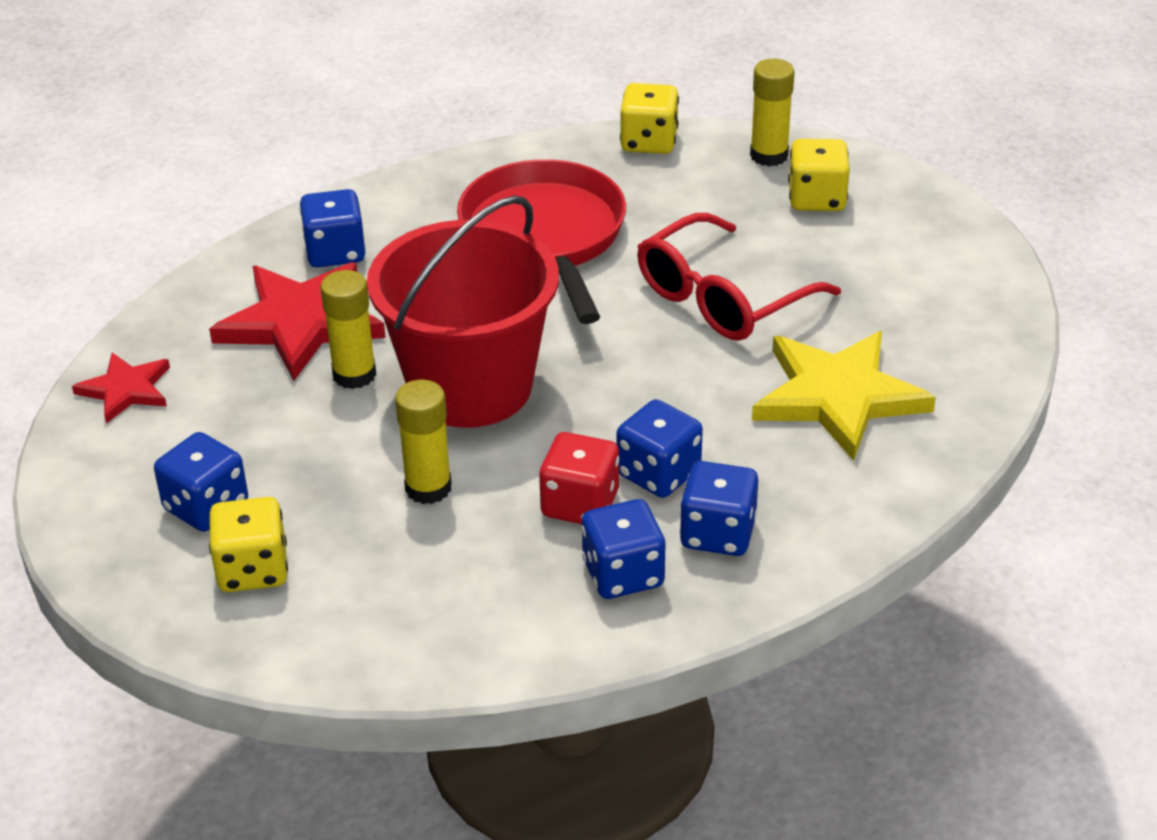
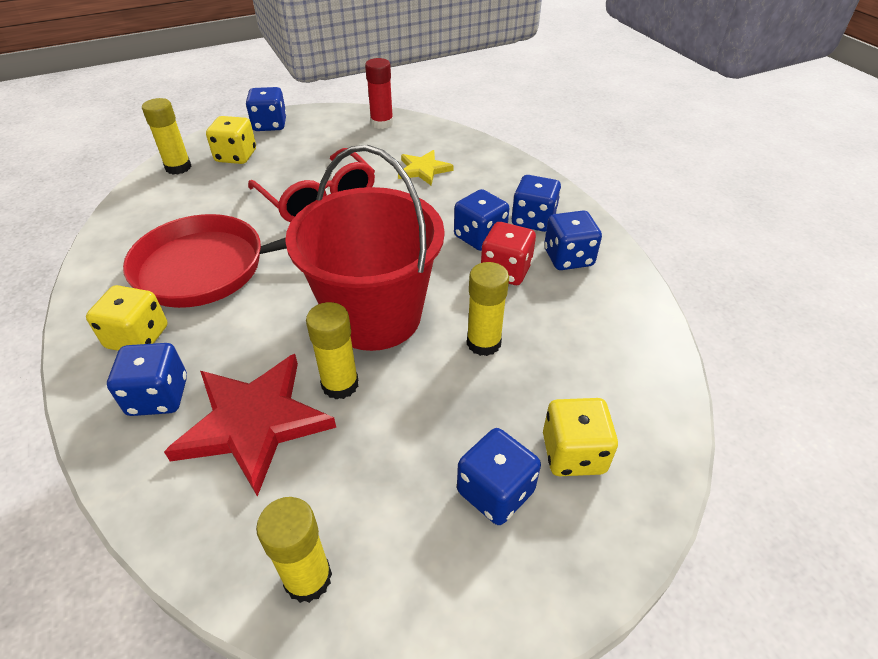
camera: 85 degrees left, 5 degrees up
red star [72,353,170,424] -> yellow glue stick [256,497,332,603]
yellow dice [620,83,679,154] -> yellow dice moved to [86,285,168,351]
yellow star [752,331,936,461] -> yellow star [398,150,453,185], size x0.55
none -> blue dice [246,87,287,131]
none -> red glue stick [365,58,393,129]

